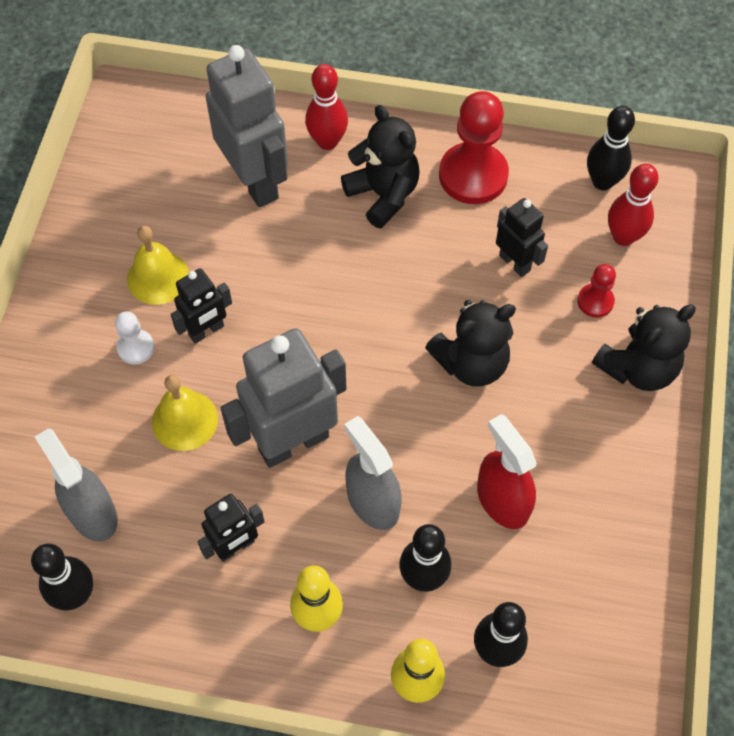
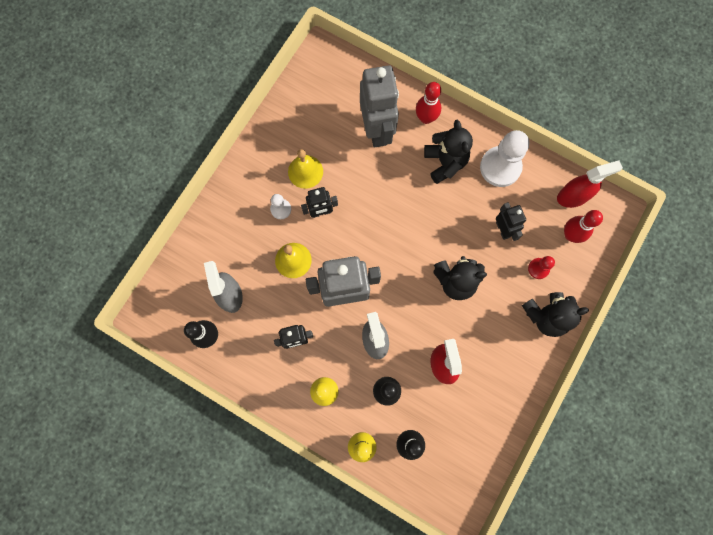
camera: 20 degrees right, 15 degrees up
red pawn [439,91,509,204] -> white pawn [480,130,529,187]
black bowling pin [587,106,635,190] -> red spray bottle [557,160,623,208]

